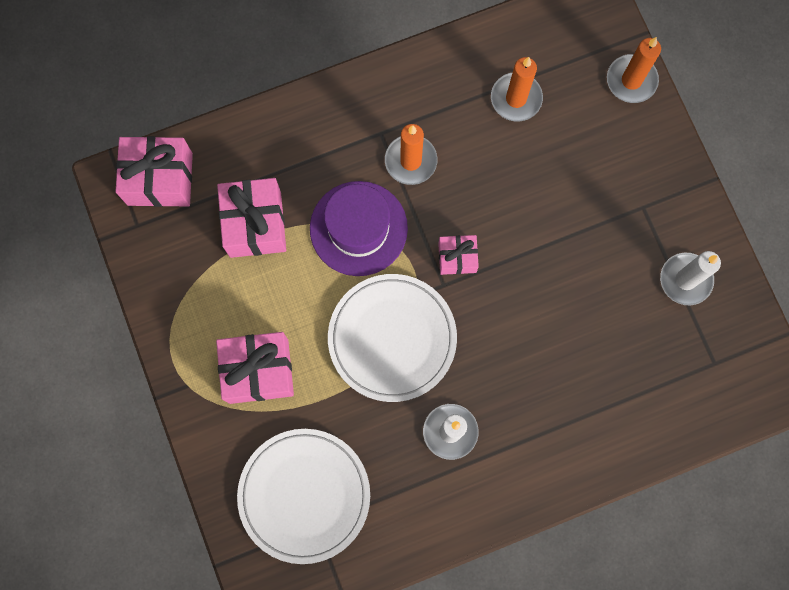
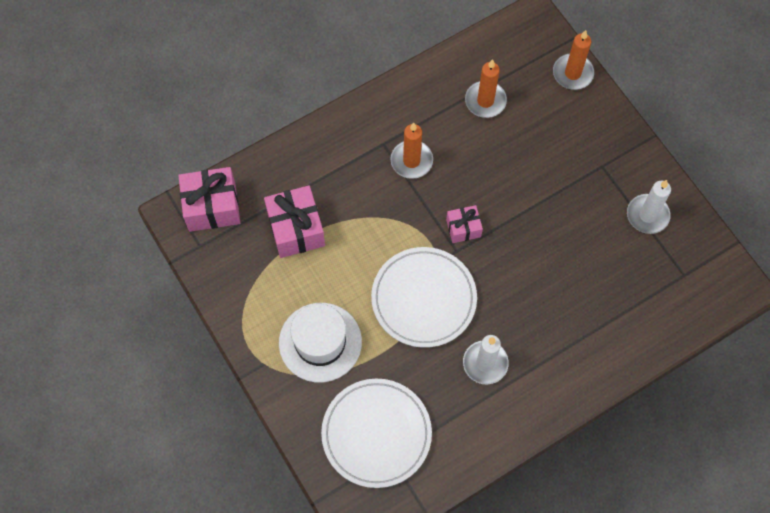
camera: 10 degrees left, 10 degrees down
pink gift [216,332,294,404] -> white hat [279,303,362,383]
purple hat [310,181,408,276] -> none

